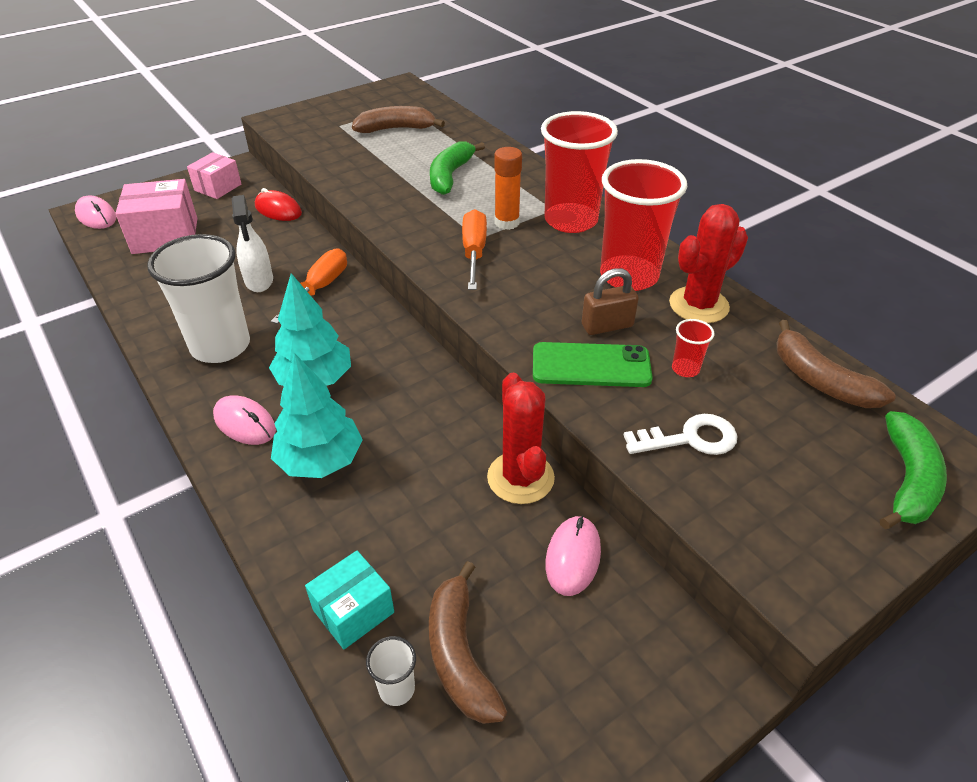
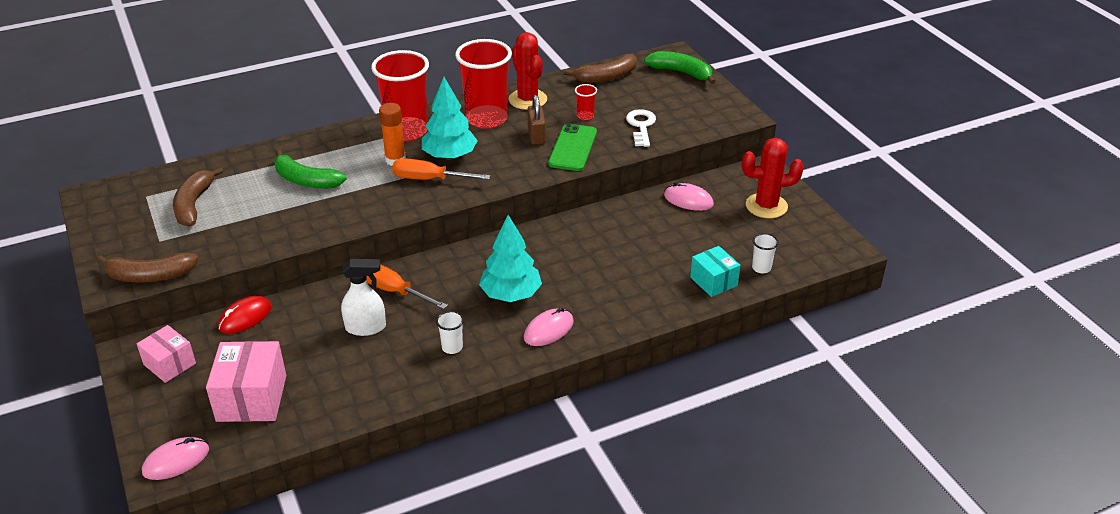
camera: 80 degrees left, 5 degrees down
white cup [147,234,250,363] -> white cup [436,311,464,354], size x0.41
turquoise tree [271,353,363,478] -> turquoise tree moved to [422,77,478,160]
brown banana [429,561,507,724] -> brown banana moved to [97,252,198,283]
red cactus [487,373,555,504] -> red cactus moved to [742,138,804,219]

